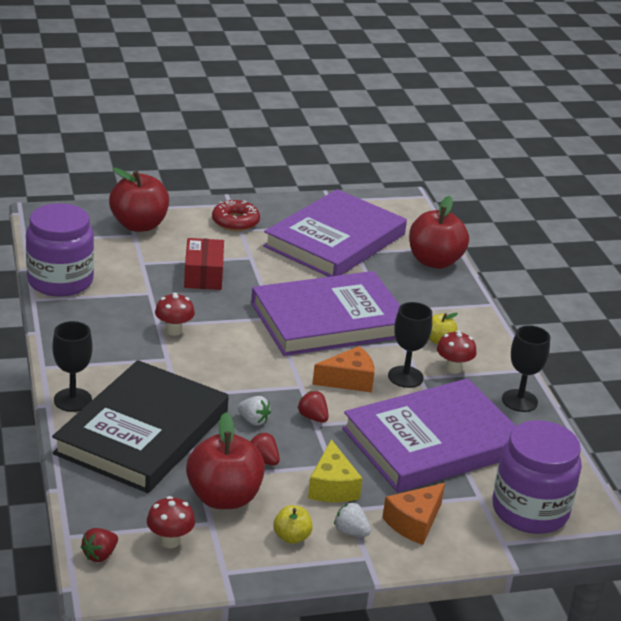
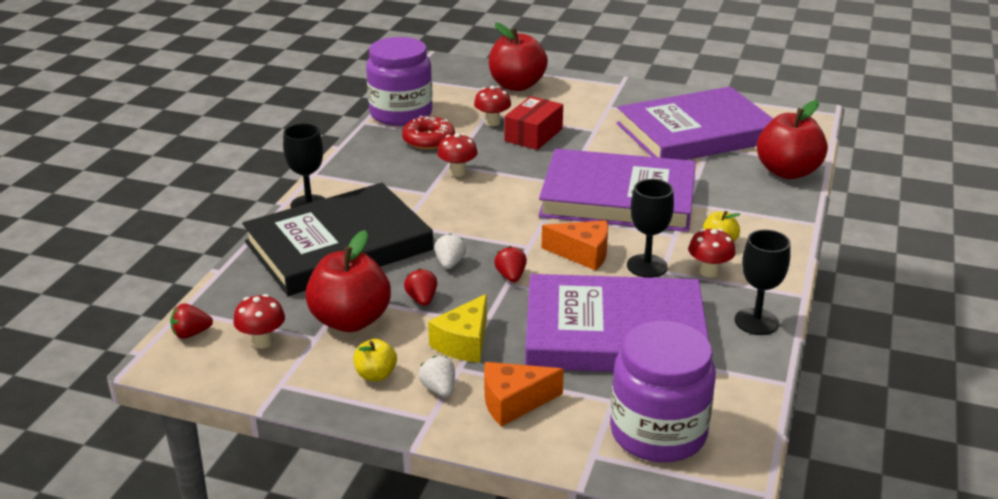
camera: 35 degrees right, 0 degrees up
red donut [212,200,260,231] -> red donut moved to [402,116,455,150]
white strawberry [237,396,271,426] -> white strawberry turned 150 degrees counterclockwise [434,233,466,269]
none -> red mushroom [474,86,511,126]

